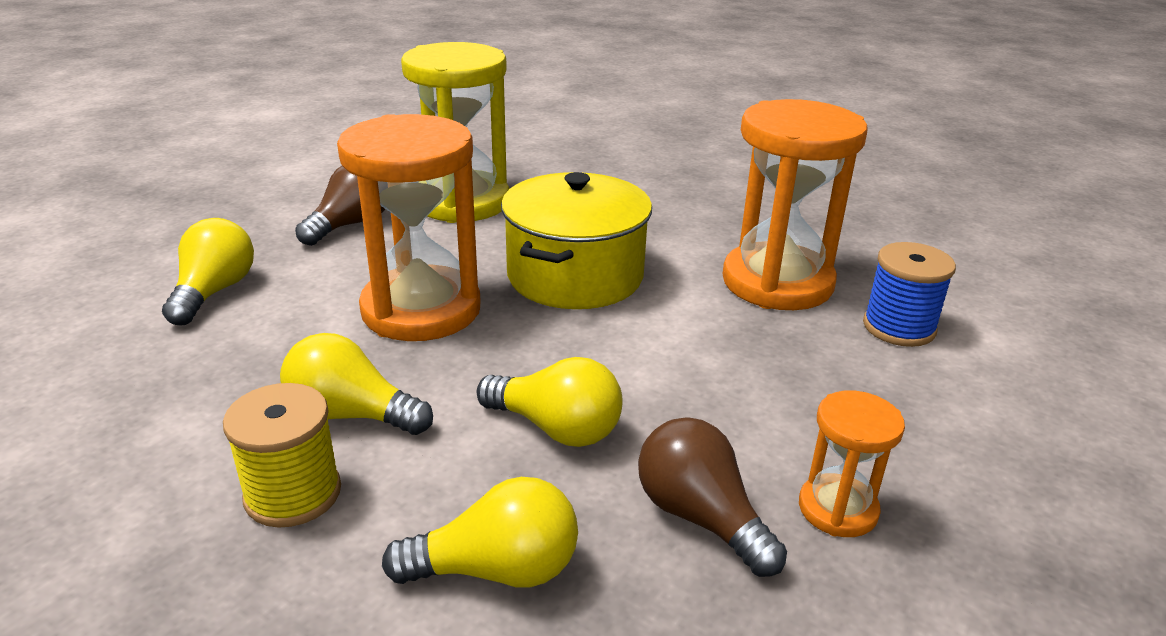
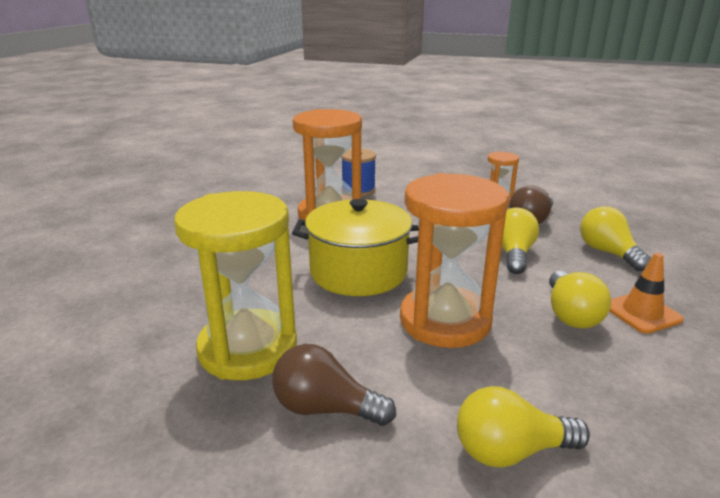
camera: 105 degrees left, 5 degrees down
yellow spool [223,383,341,528] -> orange traffic cone [609,253,684,334]

